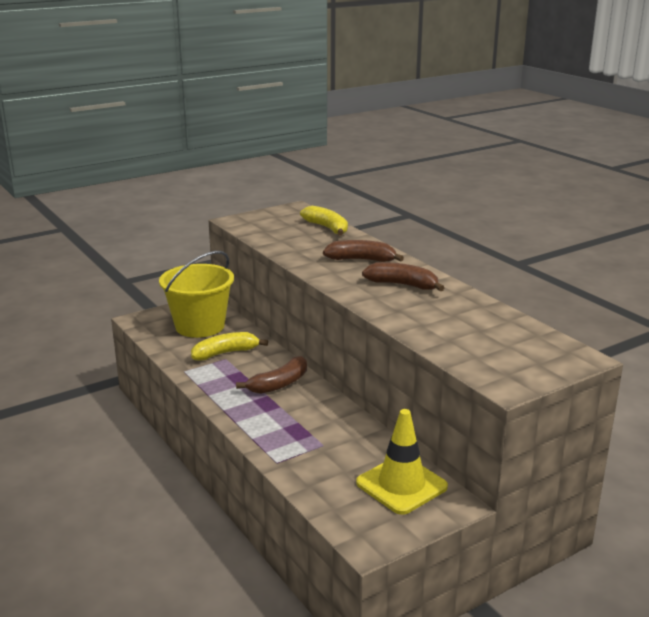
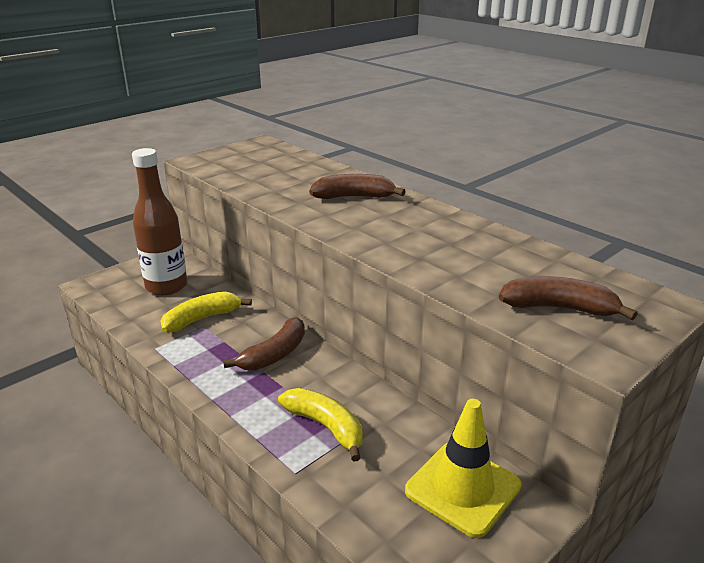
camera: 10 degrees left, 5 degrees up
yellow bucket [159,251,234,338] -> brown bottle [132,148,187,295]
yellow banana [300,206,348,236] -> yellow banana moved to [278,388,362,462]
brown banana [362,262,445,291] -> brown banana moved to [499,276,638,320]

